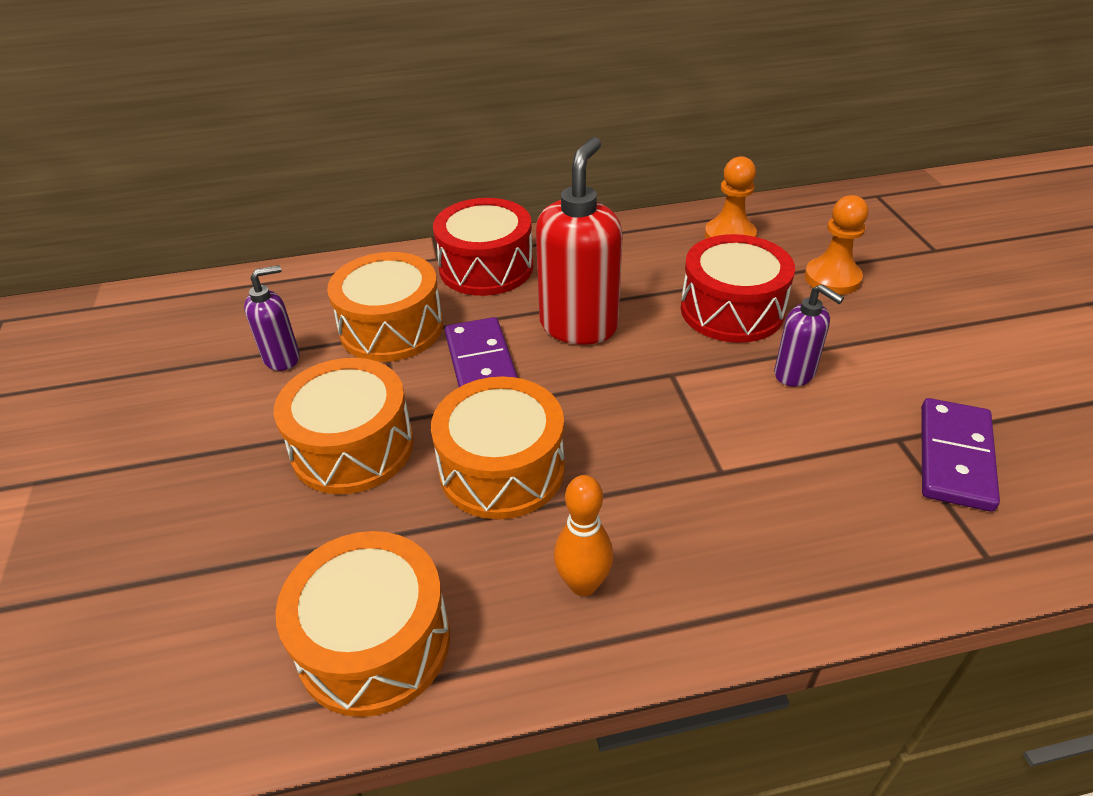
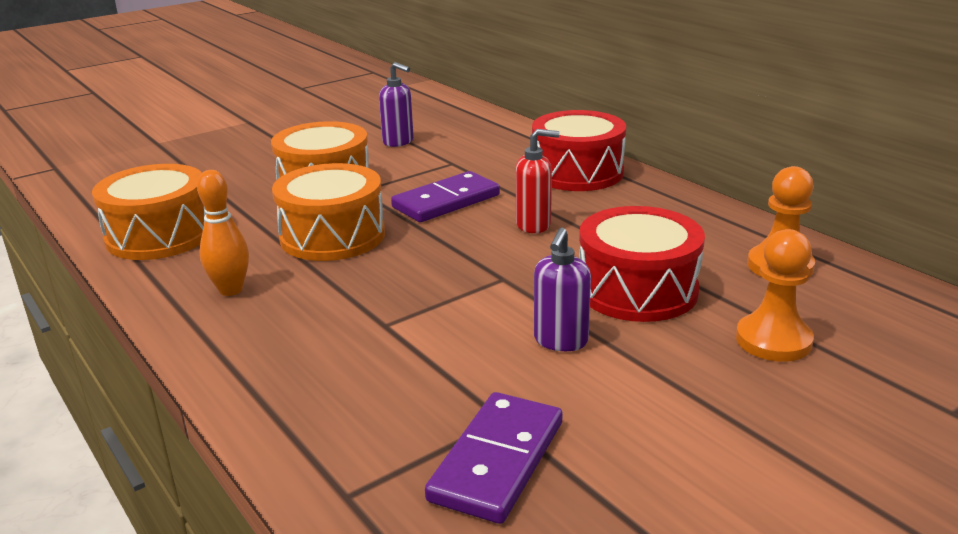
camera: 65 degrees right, 15 degrees down
orange drum [327,252,443,362] -> none
red soap dispenser [536,137,623,345] -> red soap dispenser [516,129,559,233], size x0.55
purple domino [921,398,1000,512] -> purple domino turned 60 degrees counterclockwise [425,392,563,524]

